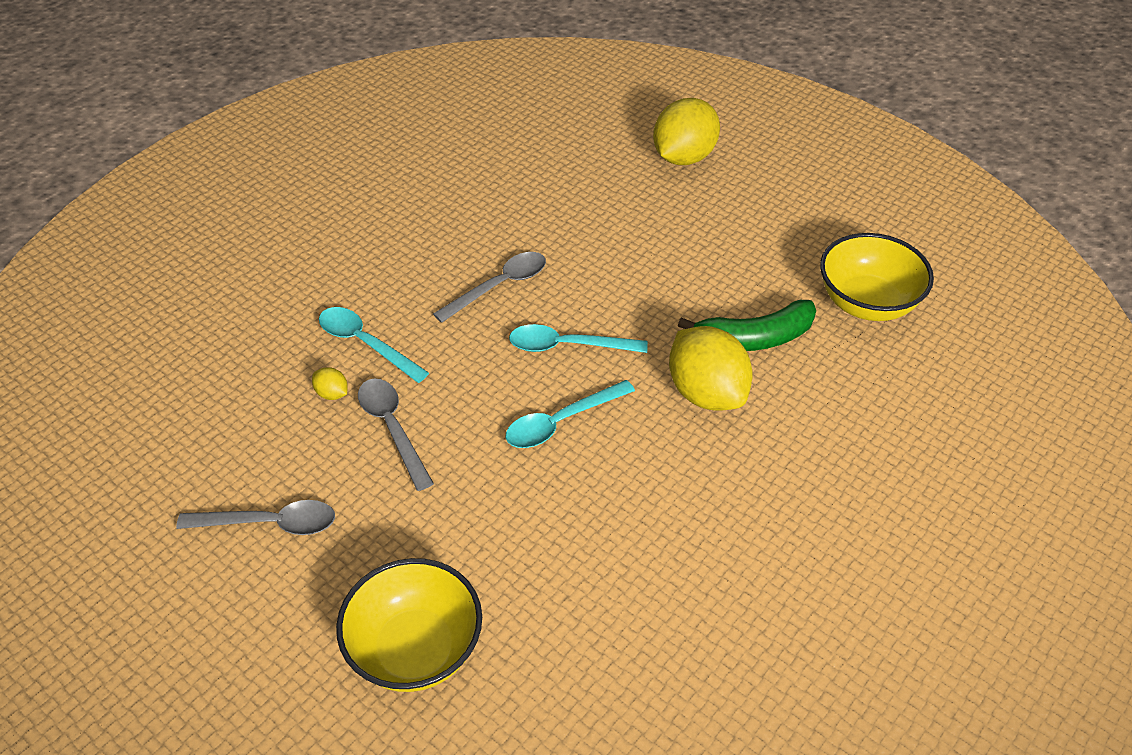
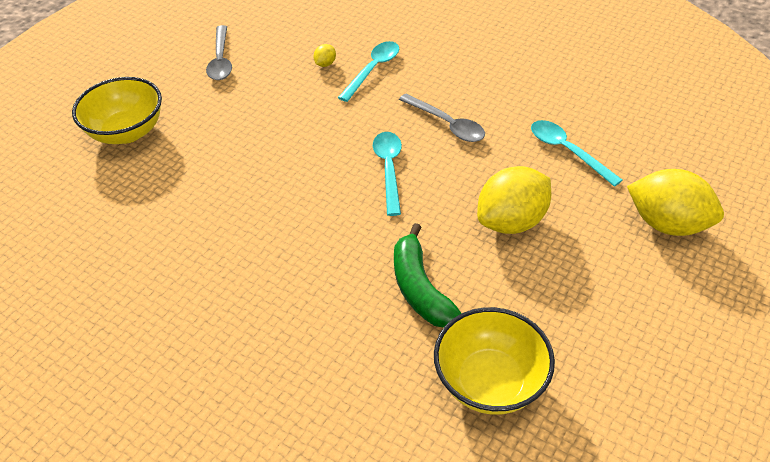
camera: 85 degrees right, 0 degrees up
grey spoon [358,378,434,491] -> none
turquoise spoon [505,380,635,448] -> turquoise spoon moved to [531,120,622,187]
yellow lemon [669,326,753,411] -> yellow lemon moved to [477,166,551,234]

